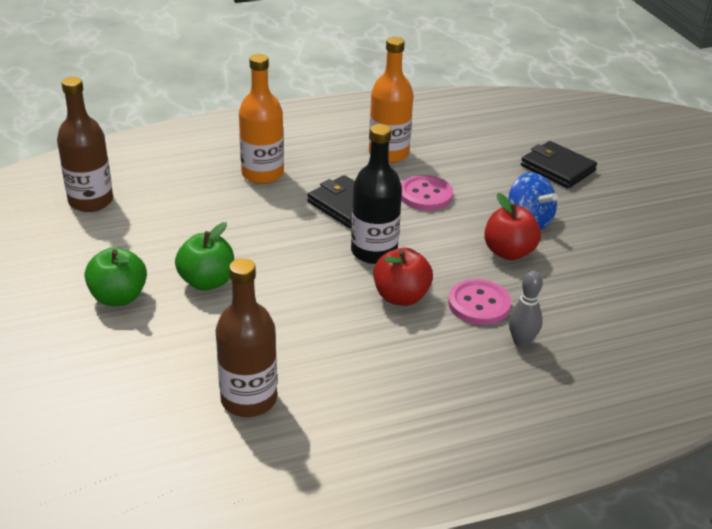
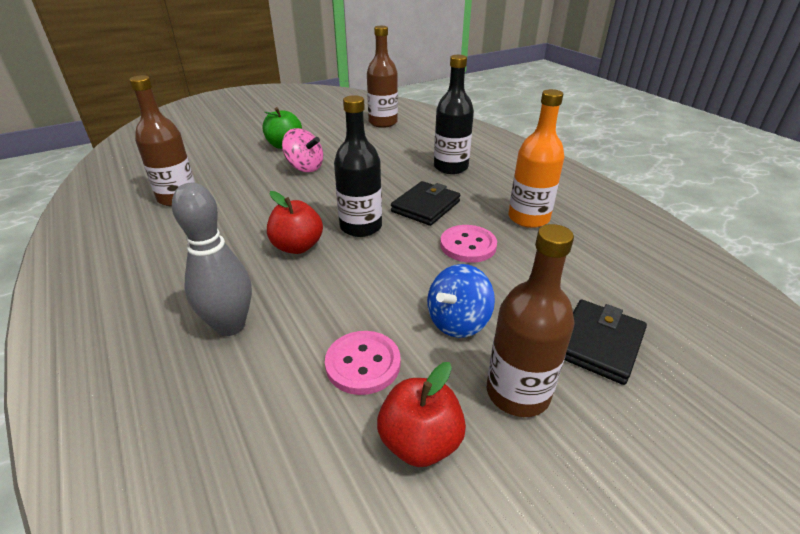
camera: 80 degrees right, 0 degrees up
green apple [175,222,234,291] -> pink spinning top [282,128,323,172]
orange bottle [239,54,284,184] -> black bottle [434,55,474,174]
pink button [448,279,511,325] -> pink button moved to [325,331,401,395]
red apple [484,193,541,260] -> red apple moved to [377,362,466,467]
grey bowling pin [509,271,543,348] -> grey bowling pin [172,183,252,336], size x1.68
none -> brown bottle [487,224,575,417]

